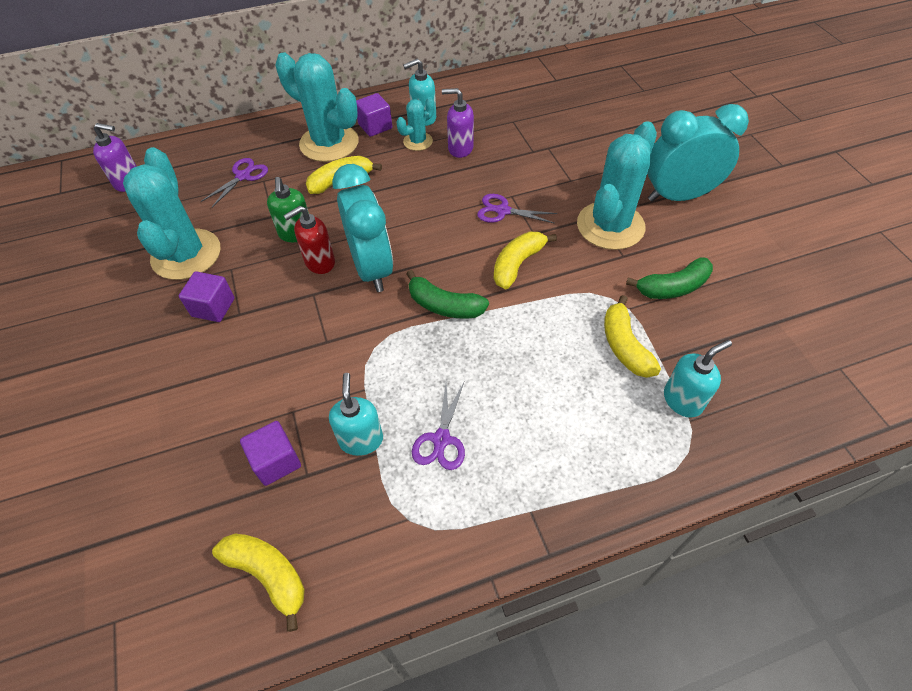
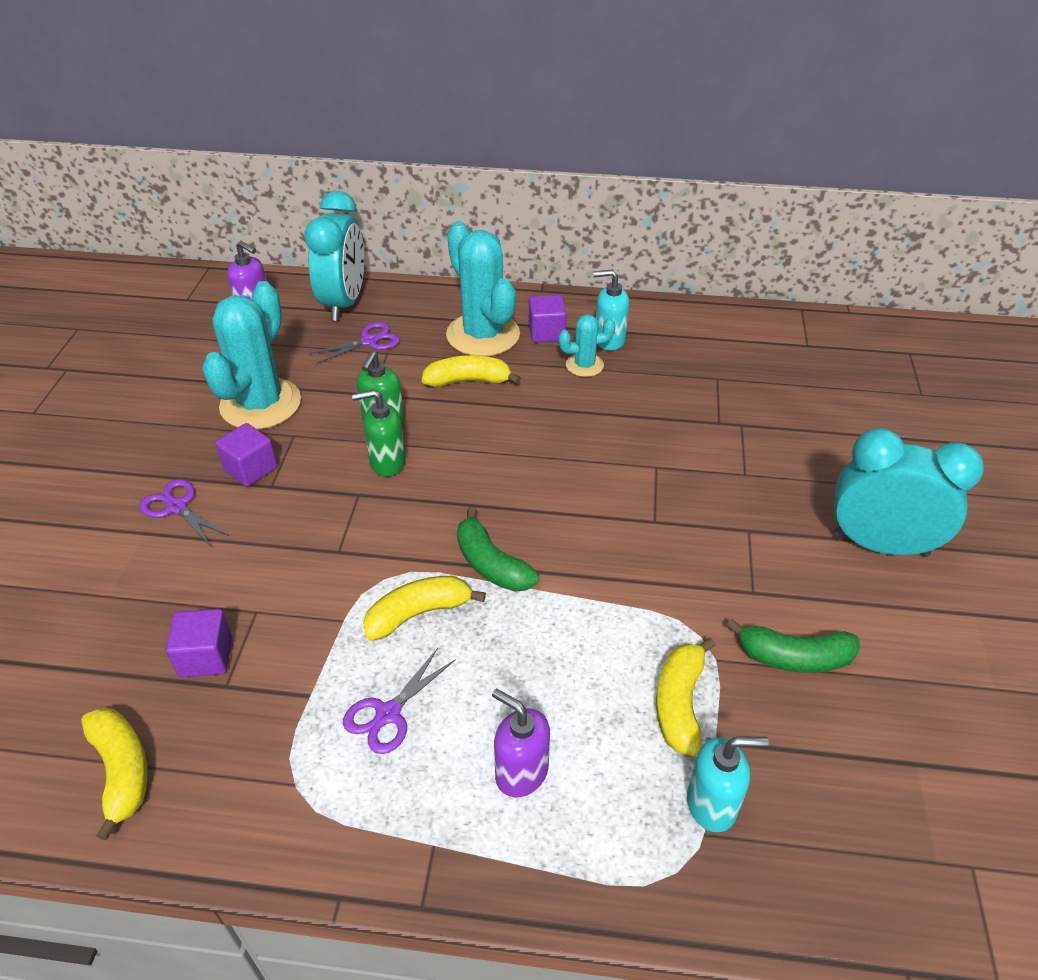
camera: 25 degrees right, 10 degrees down
red soap dispenser [283,206,335,274] -> green soap dispenser [352,389,406,477]
turquoise soap dispenser [329,373,383,456] -> none
turquoise clock [332,164,393,292] -> turquoise clock moved to [304,191,364,321]
purple soap dispenser [442,88,474,158] -> purple soap dispenser moved to [492,689,550,797]
purple scissors [477,194,557,224] -> purple scissors moved to [139,479,229,547]
yellow banana [494,232,557,289] -> yellow banana moved to [363,576,486,641]
turquoise cactus [577,121,657,250] -> none

